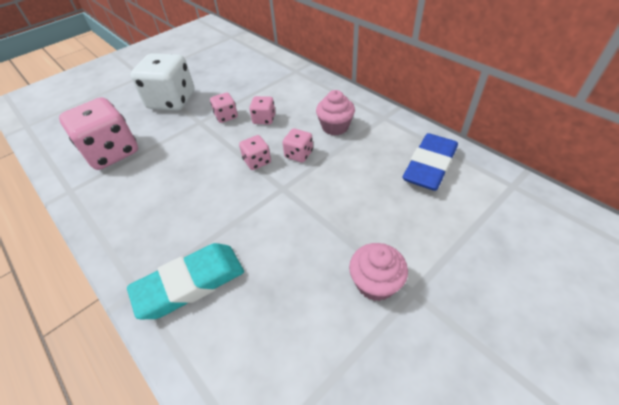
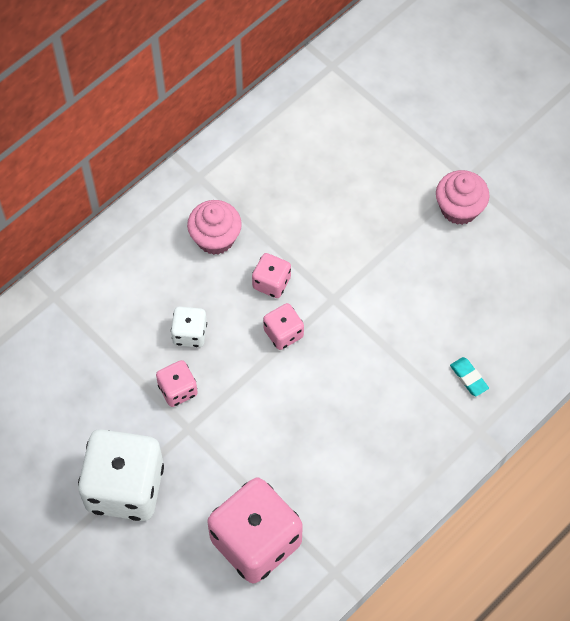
camera: 95 degrees left, 15 degrees up
turquoise eraser [127,243,244,319] -> turquoise eraser [450,357,489,396], size x0.40
pink dice [249,96,275,125] -> white dice [171,306,207,347]
blue eraser [402,133,458,191] -> none

